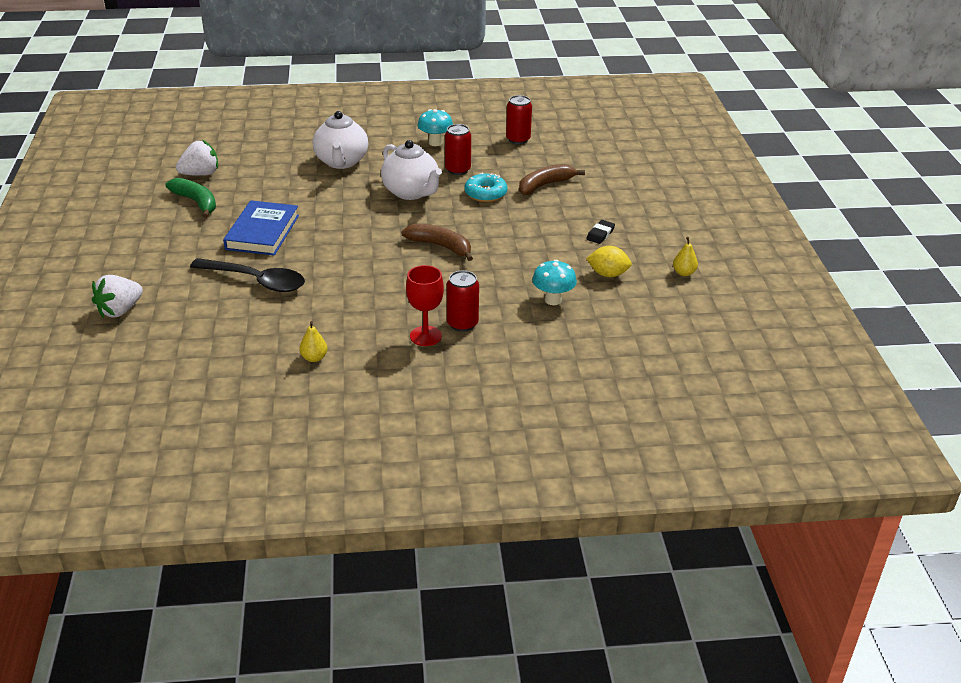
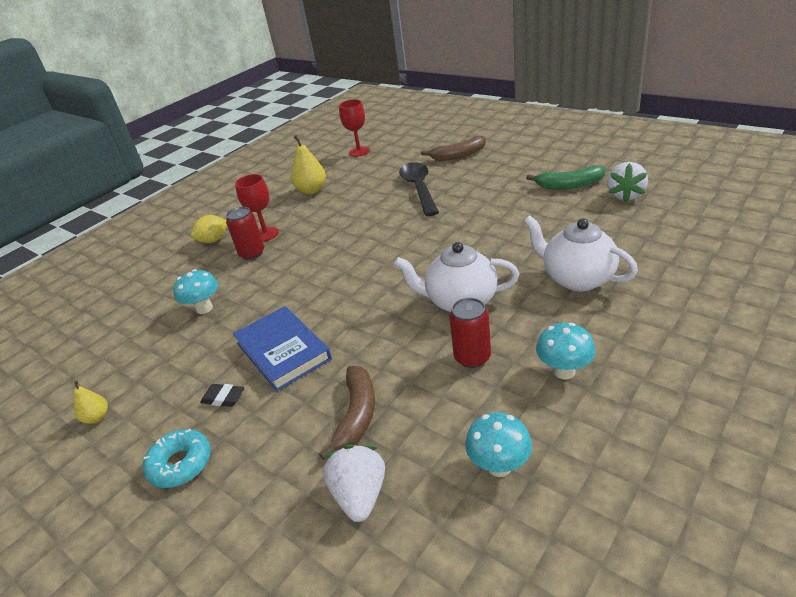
camera: 140 degrees right, 0 degrees up
white strawberry [92,275,143,318] -> white strawberry moved to [323,445,385,522]
black spoon [190,258,305,292] -> black spoon turned 105 degrees clockwise [399,162,439,216]
blue book [223,200,299,256] -> blue book moved to [233,306,332,392]
yellow pear [299,321,328,362] -> yellow pear [291,135,326,194], size x1.76
brown banana [401,223,473,261] -> brown banana moved to [421,136,486,161]
turquoise donut [465,172,508,202] -> turquoise donut moved to [143,429,211,488]
red can [506,95,532,144] -> turquoise mushroom [465,412,532,477]
black eraser [586,220,615,244] -> black eraser turned 60 degrees counterclockwise [200,384,244,407]
yellow lemon [586,246,632,277] -> yellow lemon moved to [191,215,227,243]
none -> red goblet [339,99,370,157]

